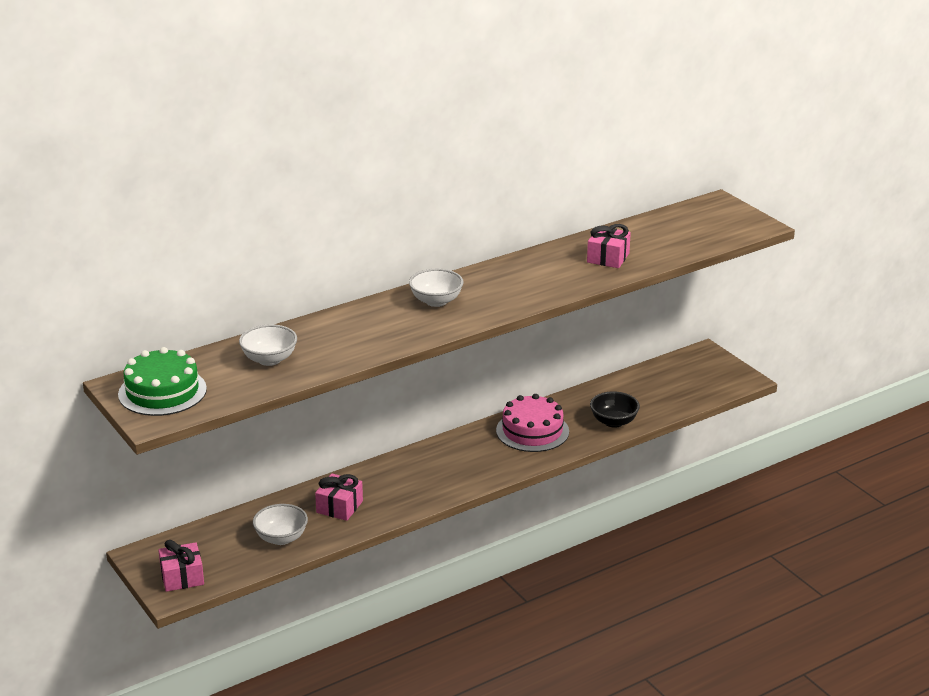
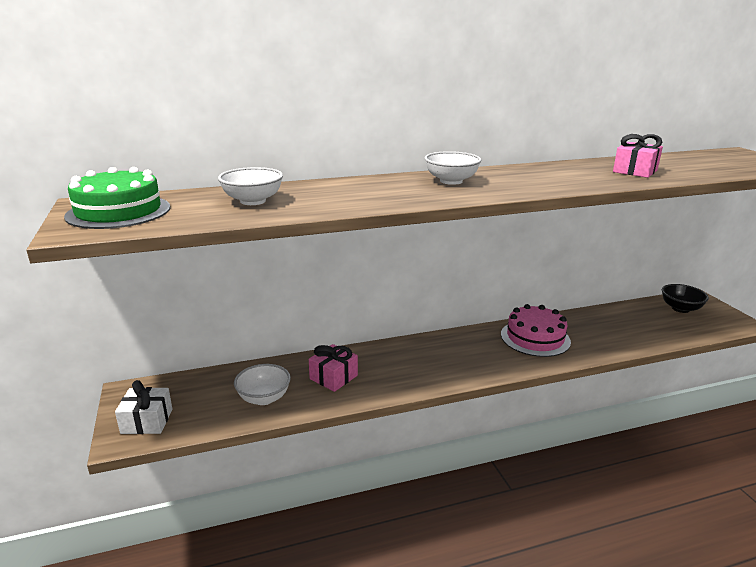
camera: 15 degrees right, 5 degrees down
pink gift [158,540,204,592] -> white gift [115,380,172,434]
black bowl [590,391,640,428] -> black bowl moved to [662,284,709,313]

